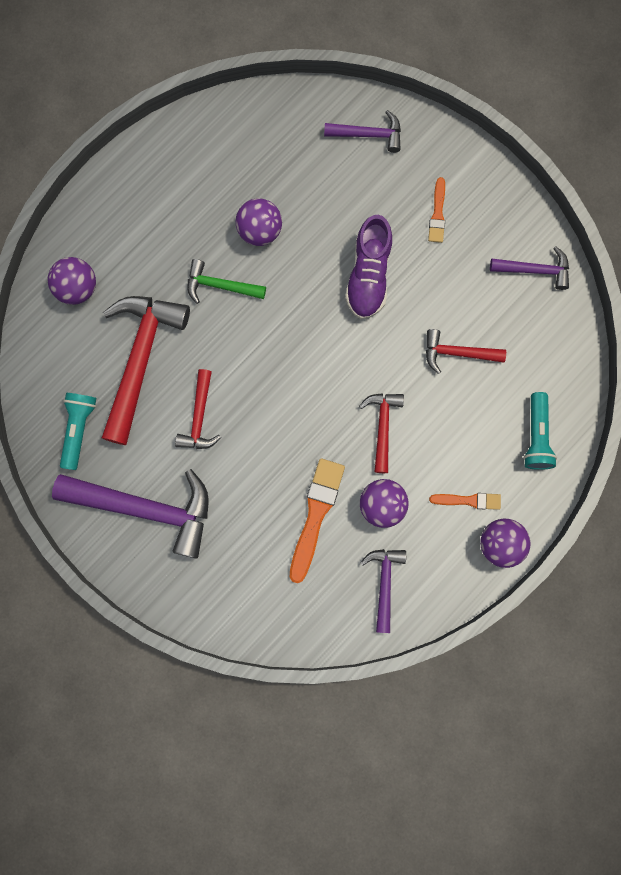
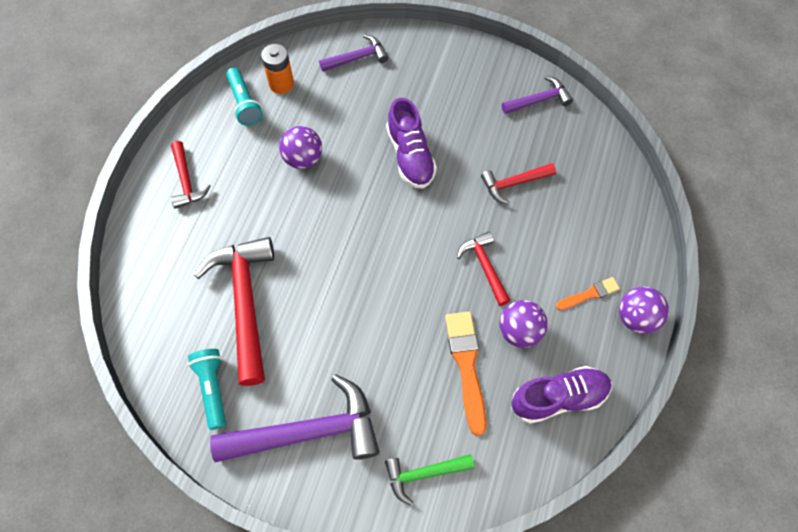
camera: 25 degrees left, 15 degrees down
purple ball [48,257,96,305] -> none
red hammer [175,369,221,449] -> red hammer moved to [171,141,210,209]
green hammer [187,259,266,304] -> green hammer moved to [385,454,474,505]
purple hammer [361,549,406,633] -> purple shoe [511,366,612,424]
orange brush [428,177,445,243] -> none
turquoise flashlight [523,392,557,470] -> turquoise flashlight moved to [226,67,263,126]
none -> orange battery [261,44,294,94]

